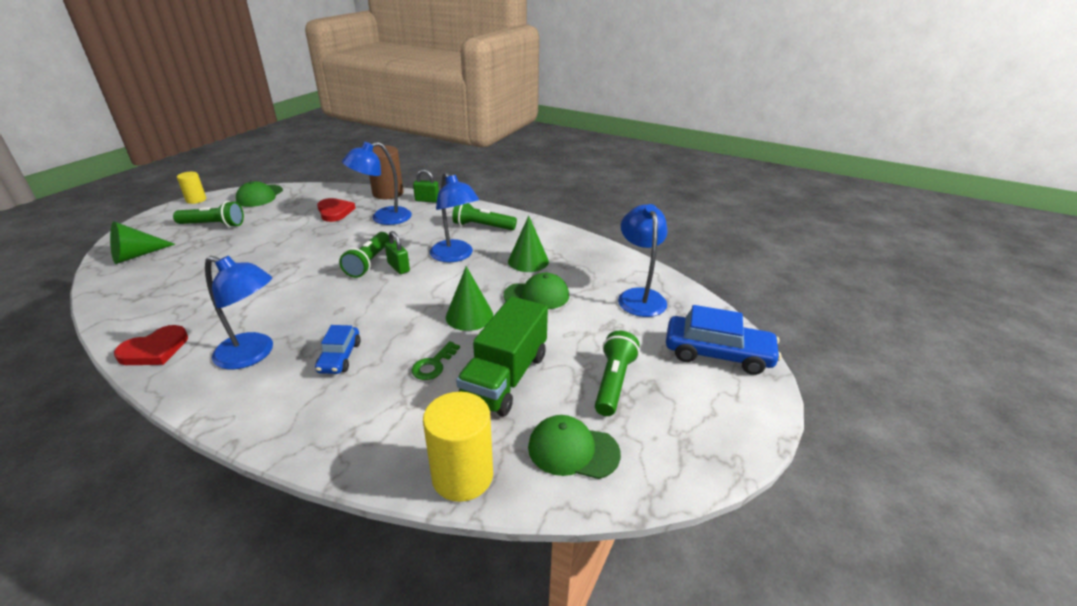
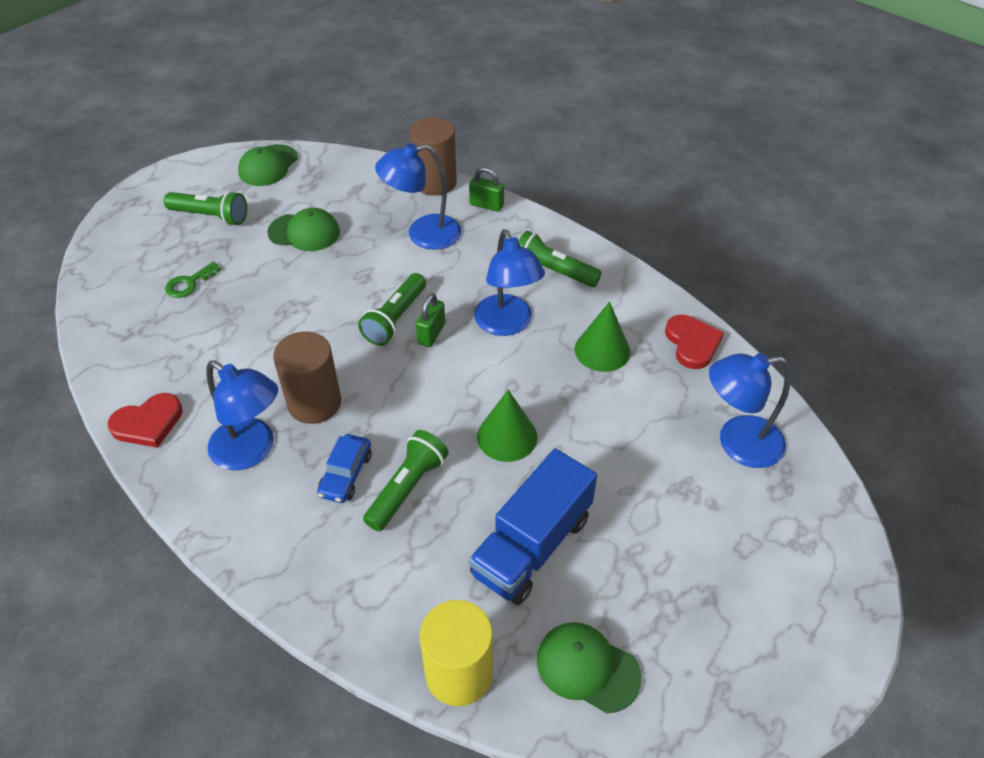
camera: 15 degrees right, 15 degrees up
green cone [110,221,175,264] -> none
yellow cylinder [177,172,206,204] -> none
red heart [317,198,355,222] -> red heart moved to [665,315,724,369]
green padlock [385,231,410,274] -> green padlock turned 45 degrees clockwise [416,293,445,347]
green key [411,341,460,380] -> green key moved to [165,261,221,298]
green truck [456,296,548,417] -> blue truck [469,449,597,605]
green cap [503,272,569,309] -> green cap moved to [267,208,340,251]
green flashlight [595,331,640,416] -> green flashlight moved to [363,430,449,532]
blue lamp [618,204,668,317] -> blue lamp turned 105 degrees counterclockwise [709,353,791,468]
blue car [666,305,781,375] -> none
none -> brown cylinder [273,331,341,424]

